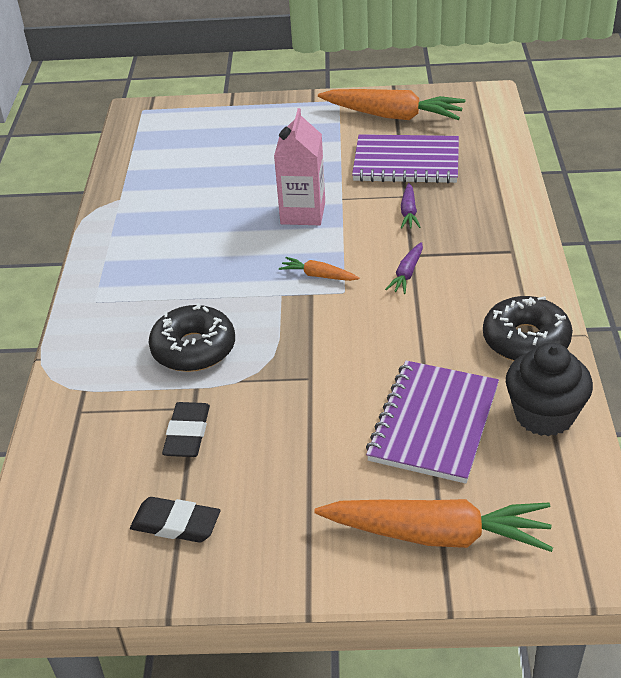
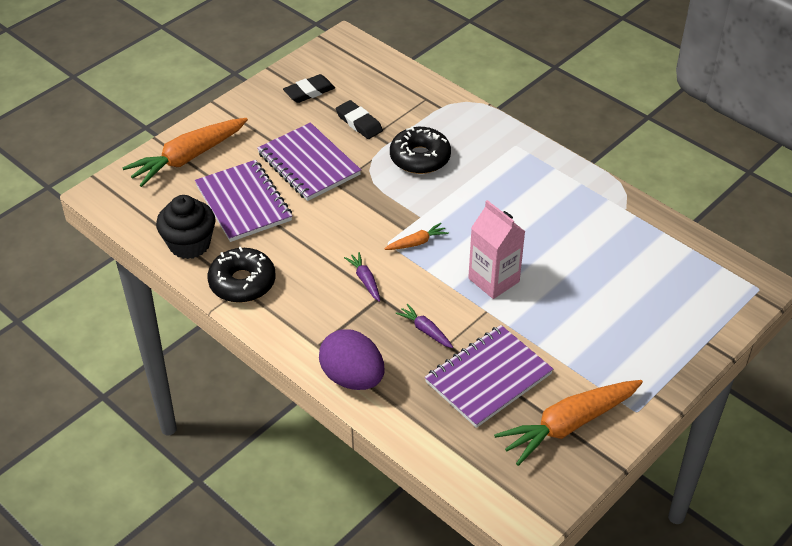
camera: 130 degrees right, 5 degrees up
none -> purple notebook [257,123,361,201]
none -> purple egg [319,329,385,390]

